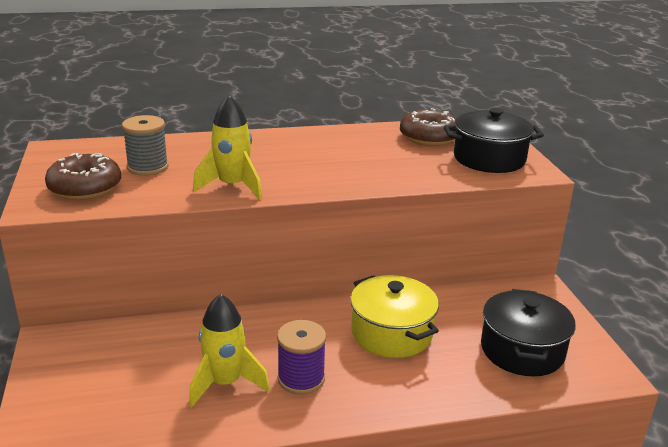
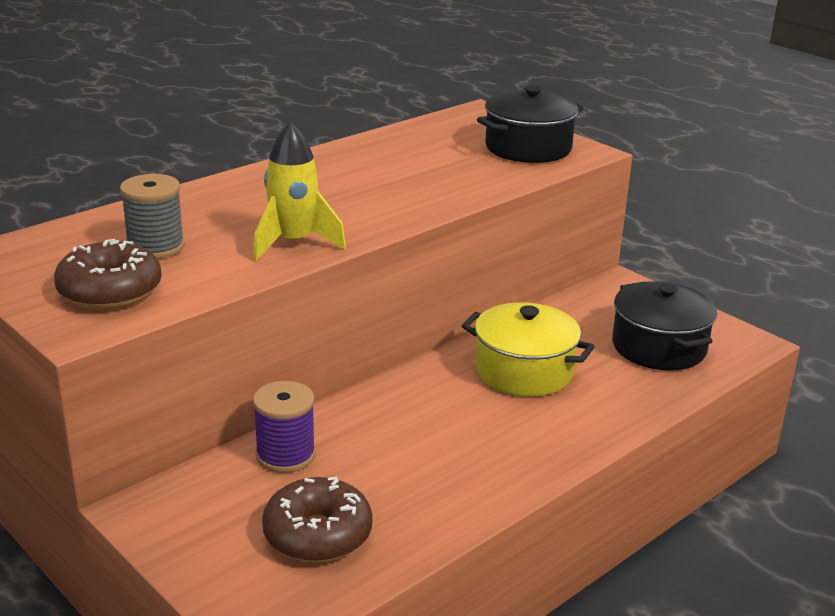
camera: 30 degrees left, 0 degrees up
yellow rocket [189,294,270,408] -> none
purple spool [277,320,326,395] -> purple spool moved to [253,381,316,473]
brown donut [400,108,456,146] -> brown donut moved to [262,476,373,563]

